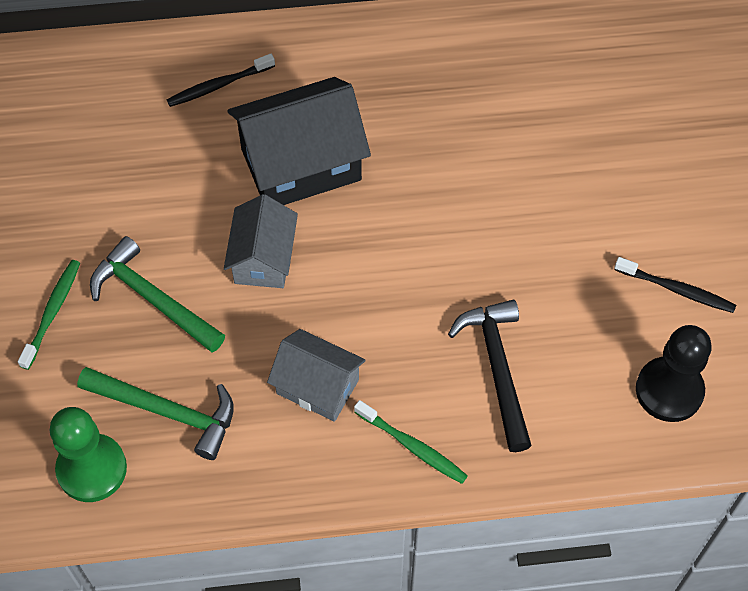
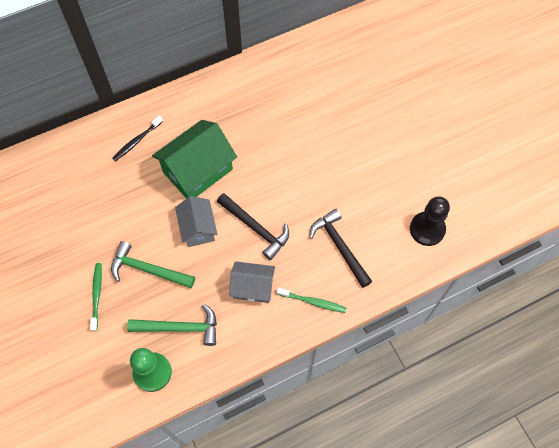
camera: 20 degrees left, 5 degrees up
black house [227,77,371,205] -> green house [152,120,237,199]
black toothbrush [614,257,736,313] -> none
none -> black hammer [217,193,289,260]

